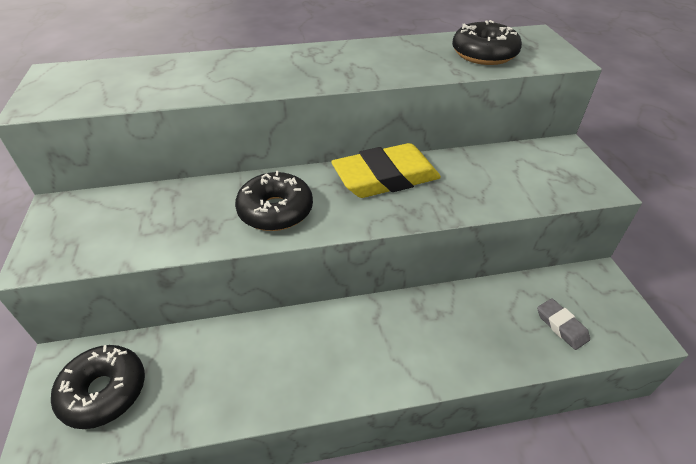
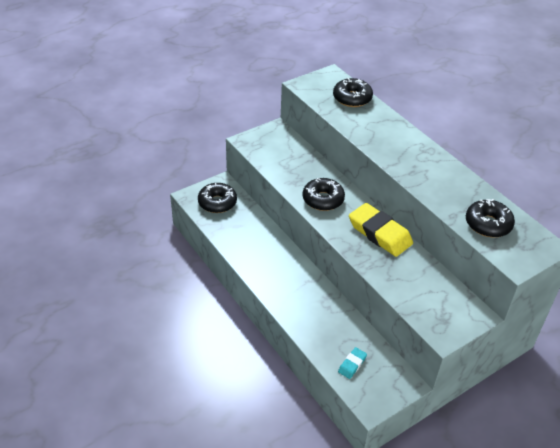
camera: 65 degrees right, 0 degrees up
grey eraser [537,299,590,350] -> turquoise eraser [338,347,367,379]
none -> black donut [333,78,373,107]

